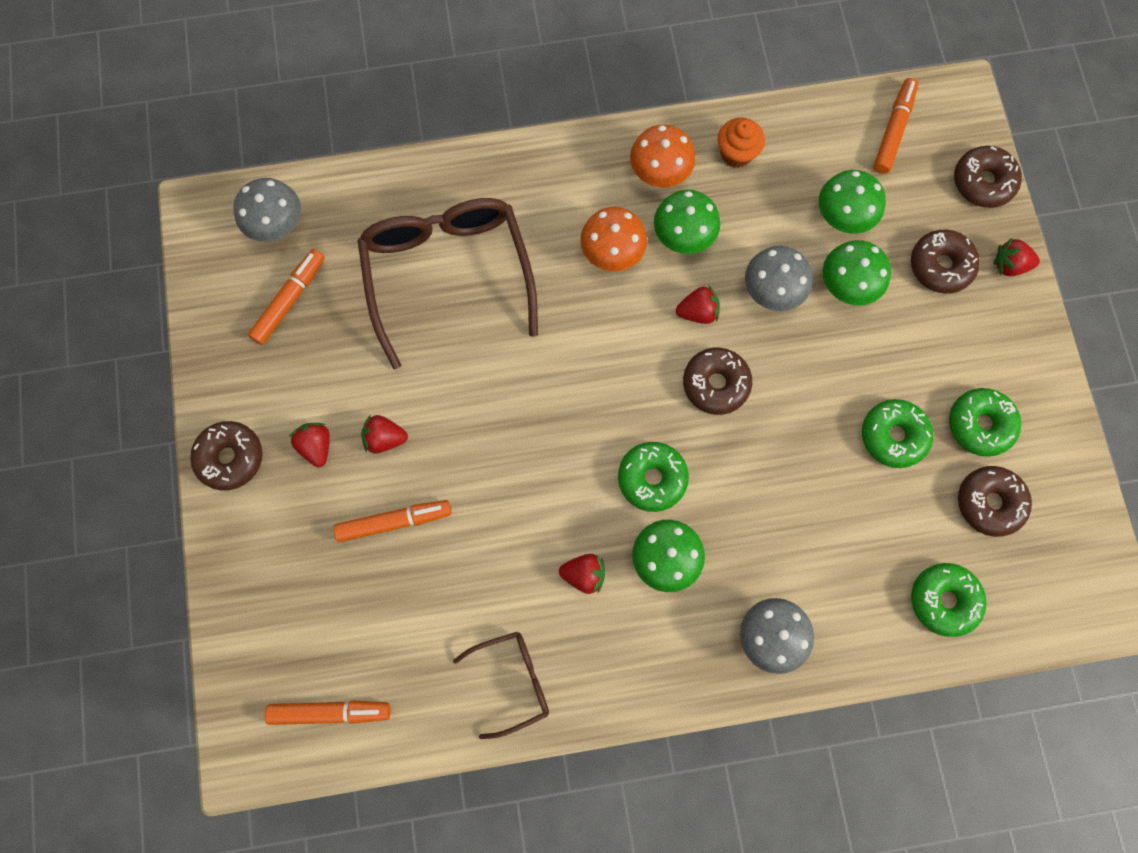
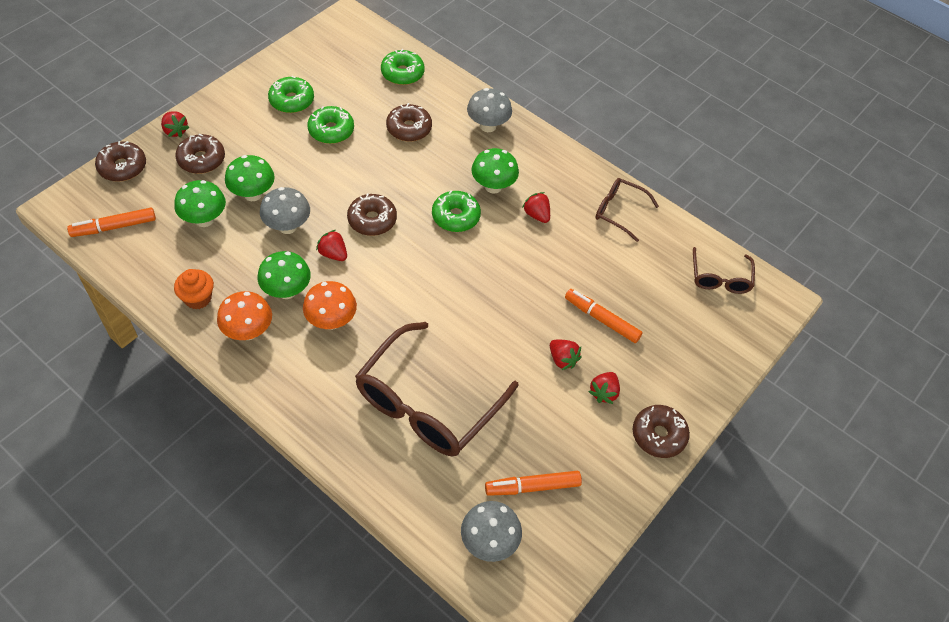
camera: 135 degrees left, 20 degrees down
orange marker [265,700,390,725] -> brown glasses [693,247,755,294]
brown donut [958,466,1032,537] -> brown donut moved to [386,103,432,142]

